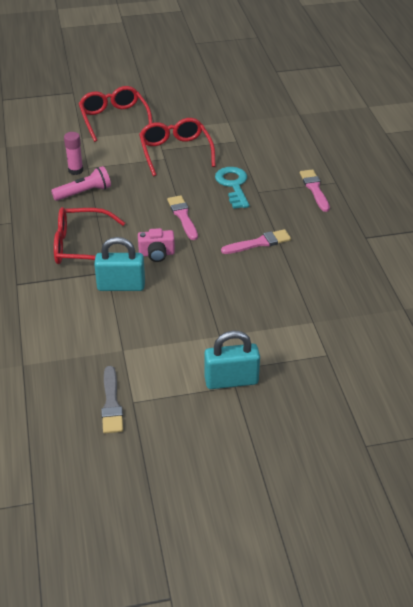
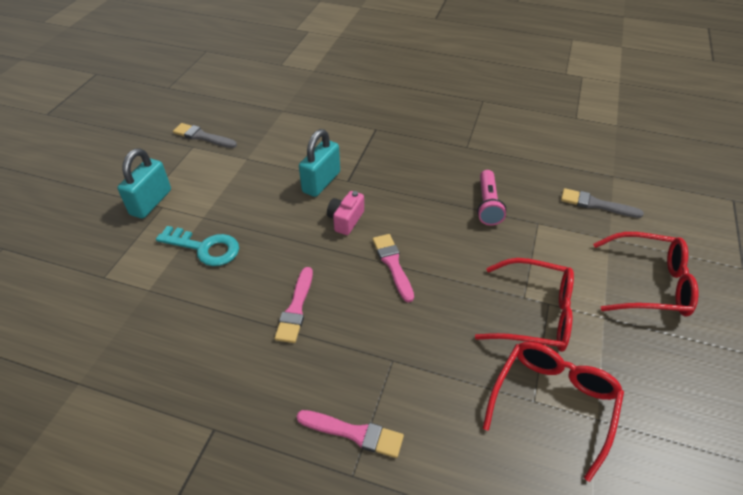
camera: 120 degrees right, 5 degrees up
red glasses [54,207,125,264] -> red glasses moved to [483,342,624,482]
pink glue stick [64,132,83,175] -> none
pink brush [167,195,198,240] -> pink brush turned 120 degrees counterclockwise [372,234,414,303]
turquoise key [215,167,250,209] -> turquoise key moved to [156,226,239,266]
none -> grey brush [561,188,644,218]

